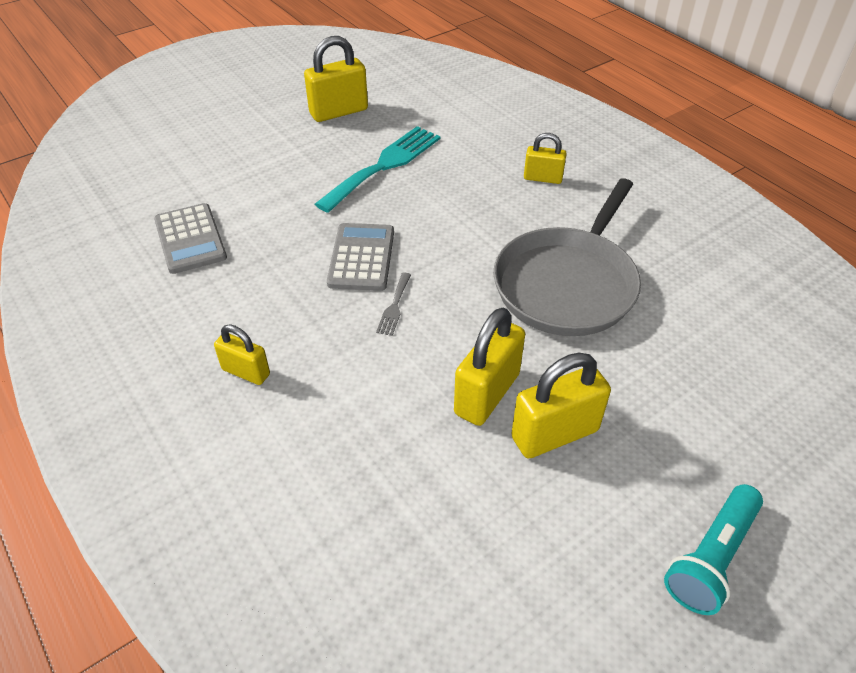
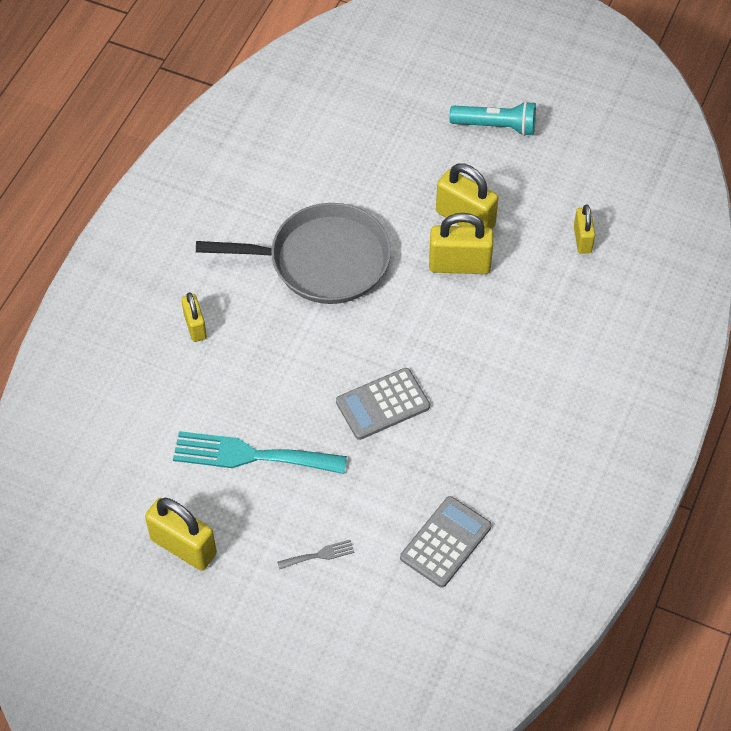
camera: 120 degrees left, 10 degrees up
yellow padlock [214,324,270,385] -> yellow padlock moved to [574,204,595,254]
grey fork [376,273,411,336] -> grey fork moved to [277,540,355,570]

